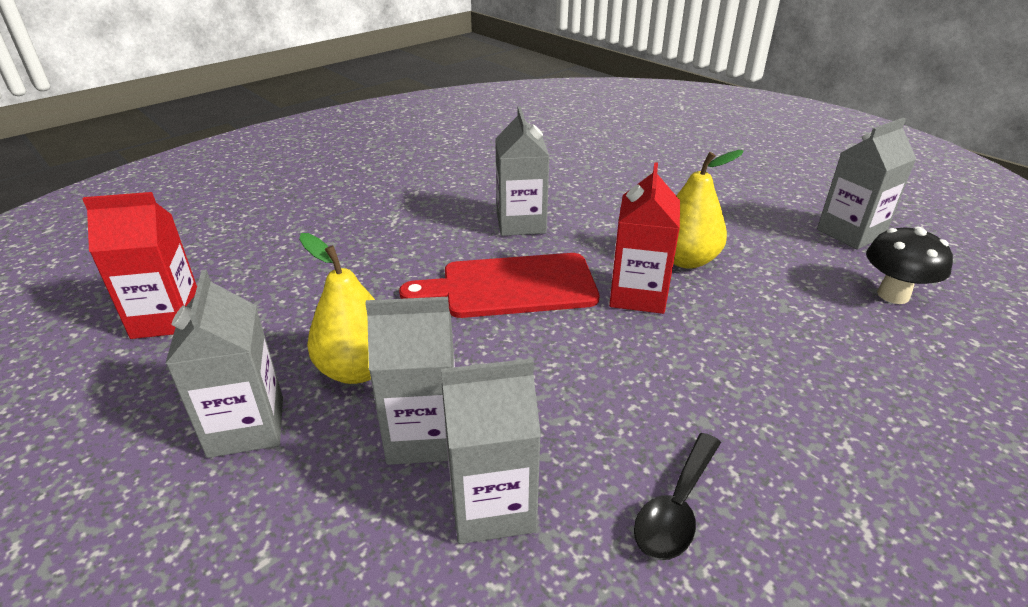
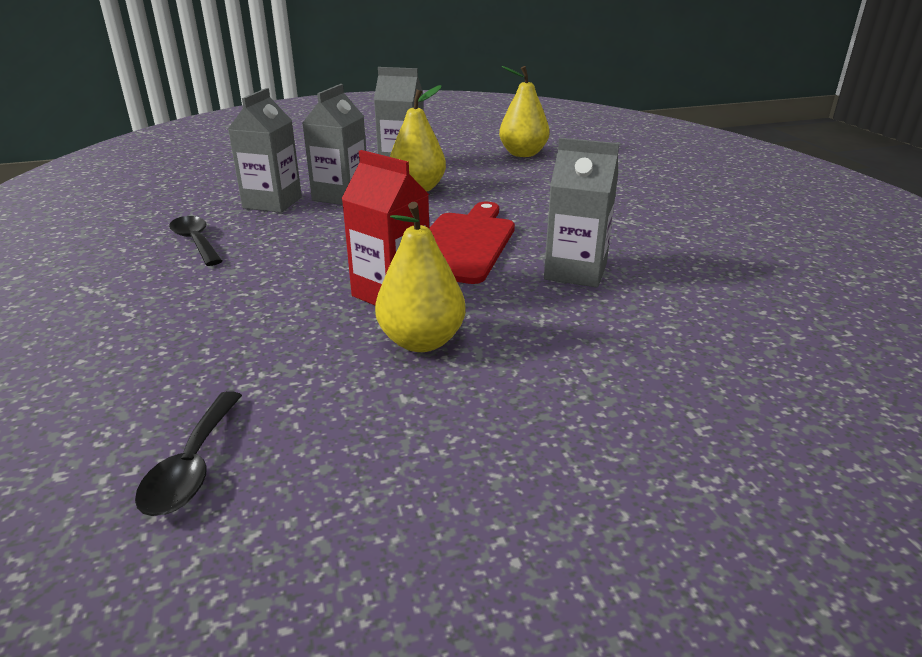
camera: 115 degrees right, 5 degrees down
red carton [82,192,197,339] -> yellow pear [499,66,549,157]
grey carton [817,118,917,249] -> none
black mushroom [866,226,953,304] -> black spoon [135,391,242,516]

